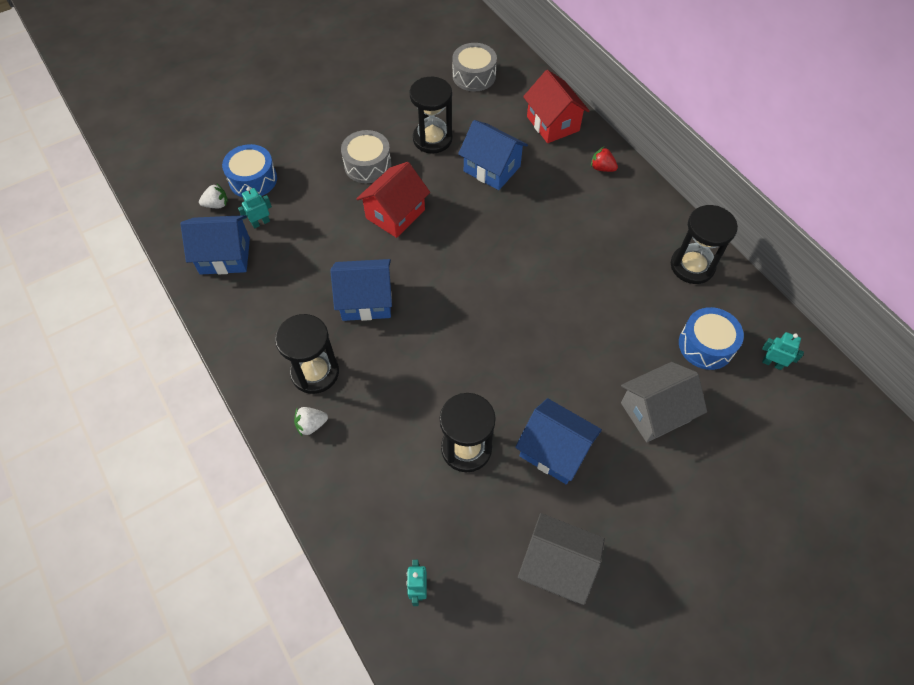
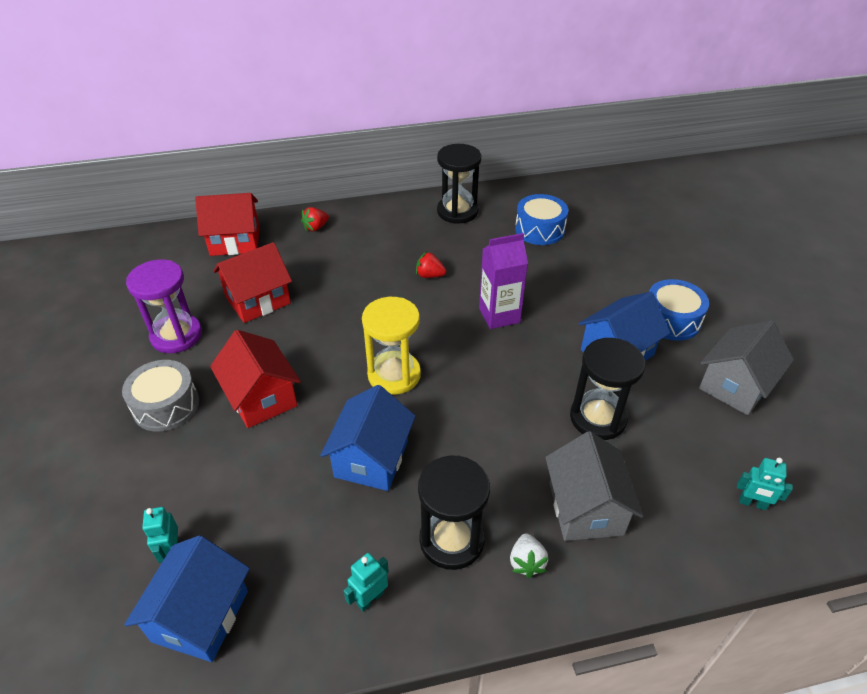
camera: 70 degrees left, 15 degrees down
white strawberry [199,184,228,208] -> none
blue drum [222,144,277,197] -> blue drum moved to [649,279,709,341]
black hourglass [410,77,453,154] -> purple hourglass [126,260,202,353]
grey drum [452,43,497,92] -> none
blue house [458,120,528,190] -> red house [213,242,292,323]
grey house [621,362,707,442] -> grey house moved to [545,431,643,541]
turquoise robot [762,332,804,370] -> turquoise robot moved to [343,553,389,611]
none -> yellow hourglass [362,297,421,395]
none -> red strawberry [416,251,446,278]
none -> purple carton [479,233,528,329]

